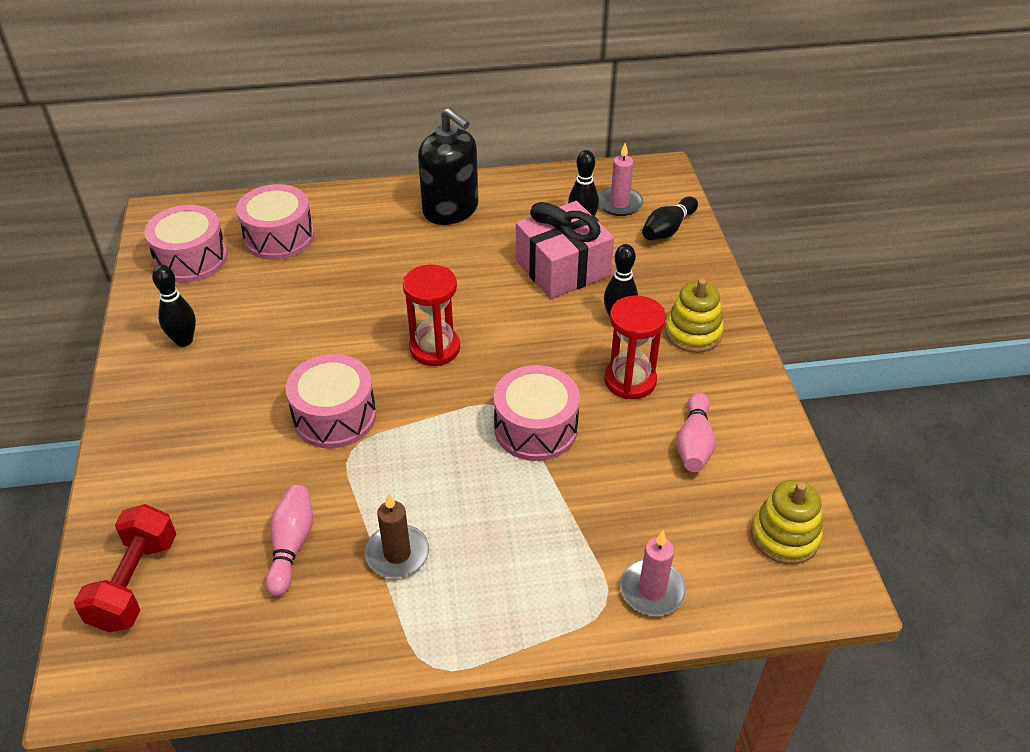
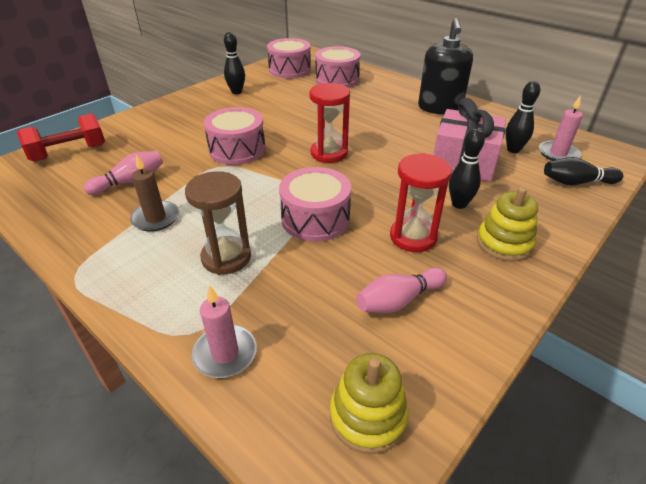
camera: 50 degrees right, 5 degrees down
none -> brown hourglass [185,171,251,275]

